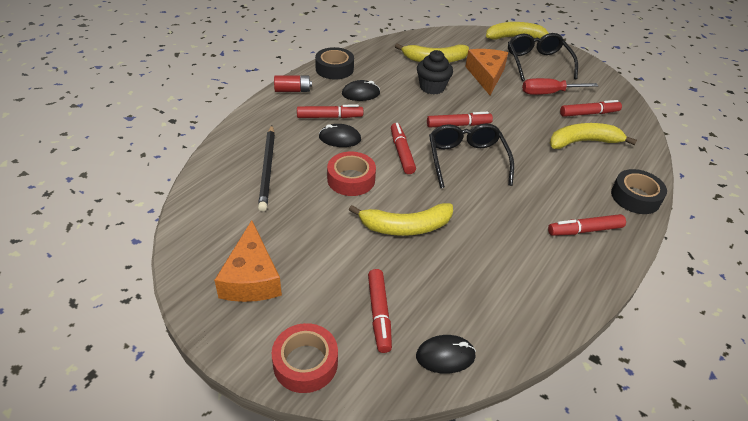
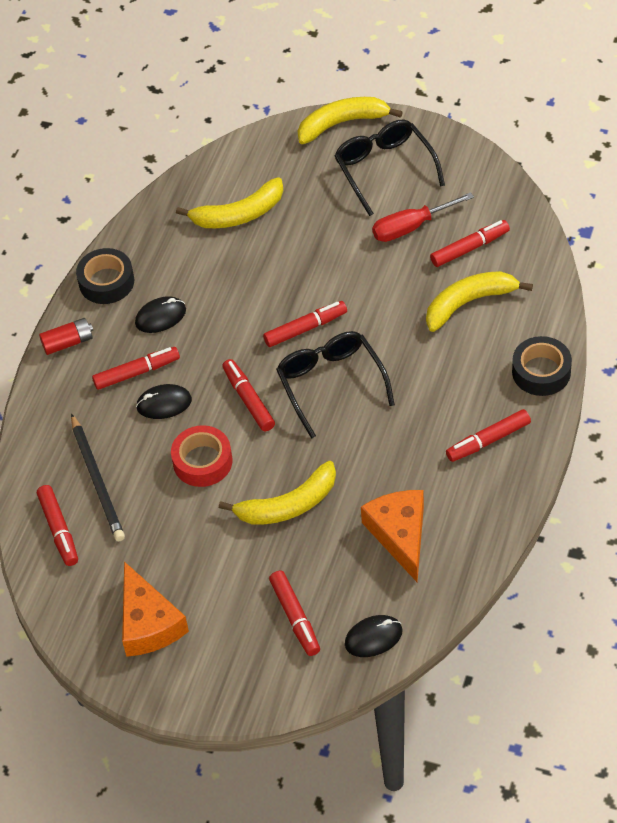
camera: 10 degrees left, 10 degrees up
red tape [272,323,338,393] -> none
black cupcake [417,50,453,94] -> none
orange cheese [465,49,508,95] -> orange cheese moved to [361,490,424,582]
none -> red marker [37,485,78,566]

